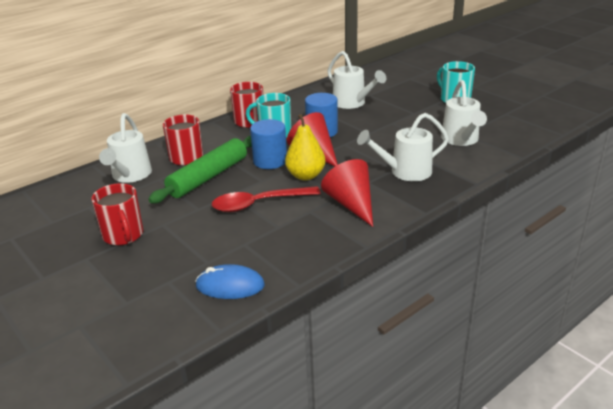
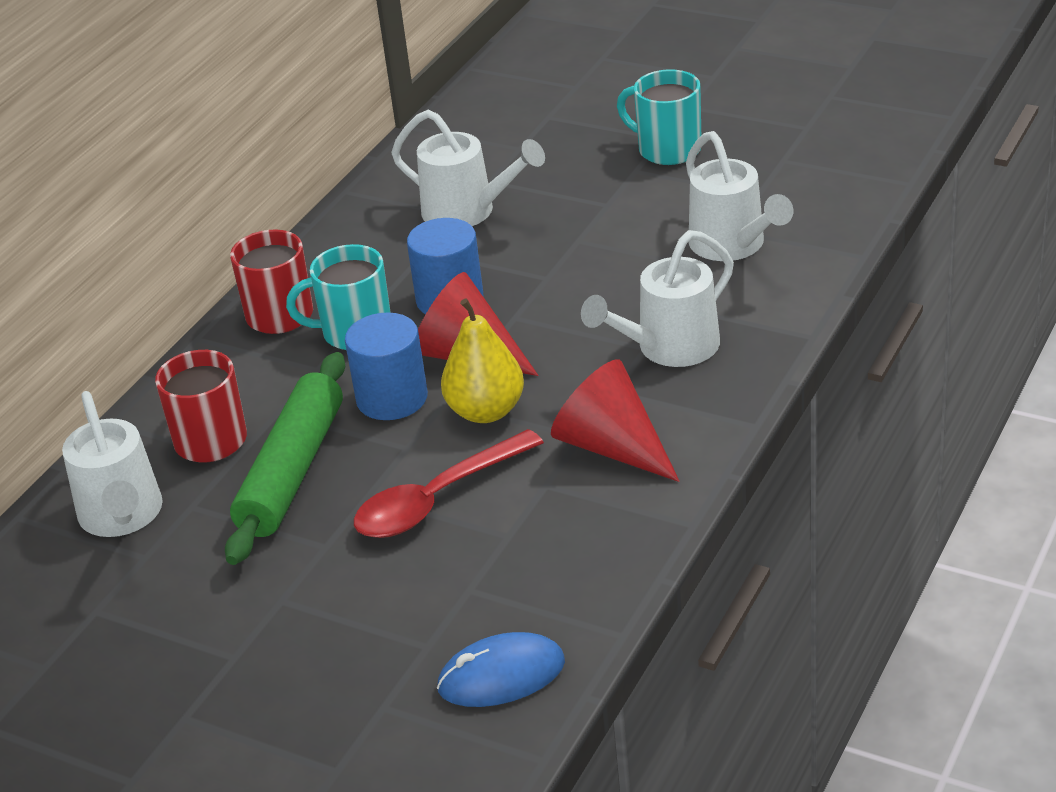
camera: 20 degrees left, 5 degrees up
red mug [91,183,143,245] -> none

